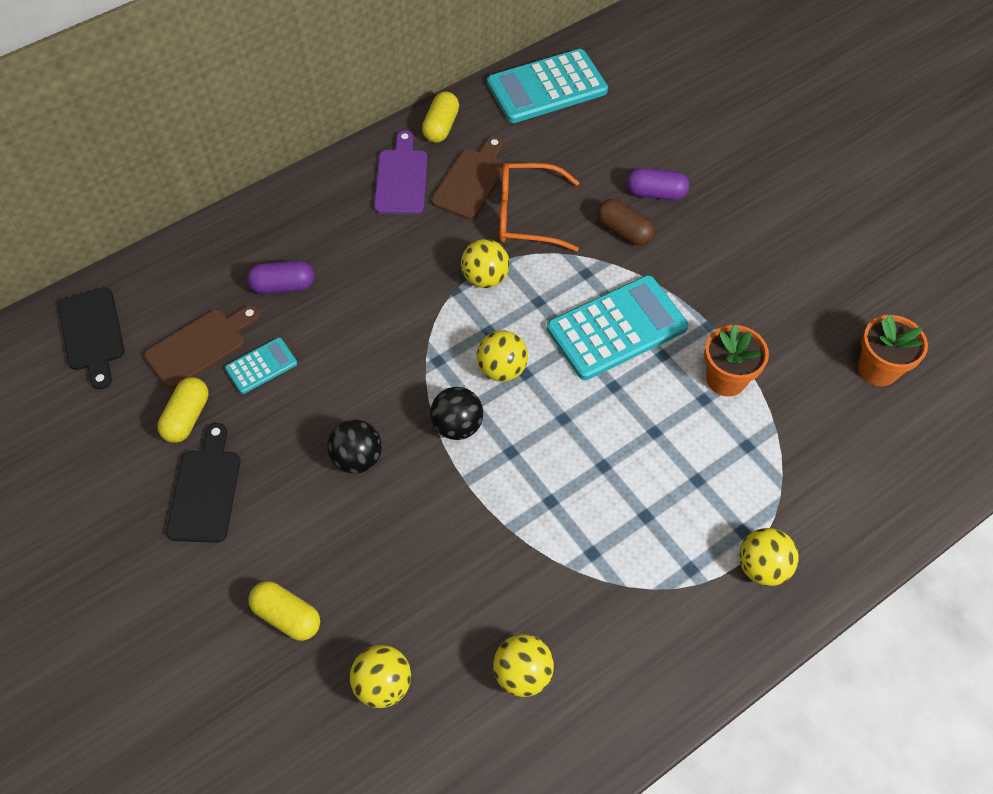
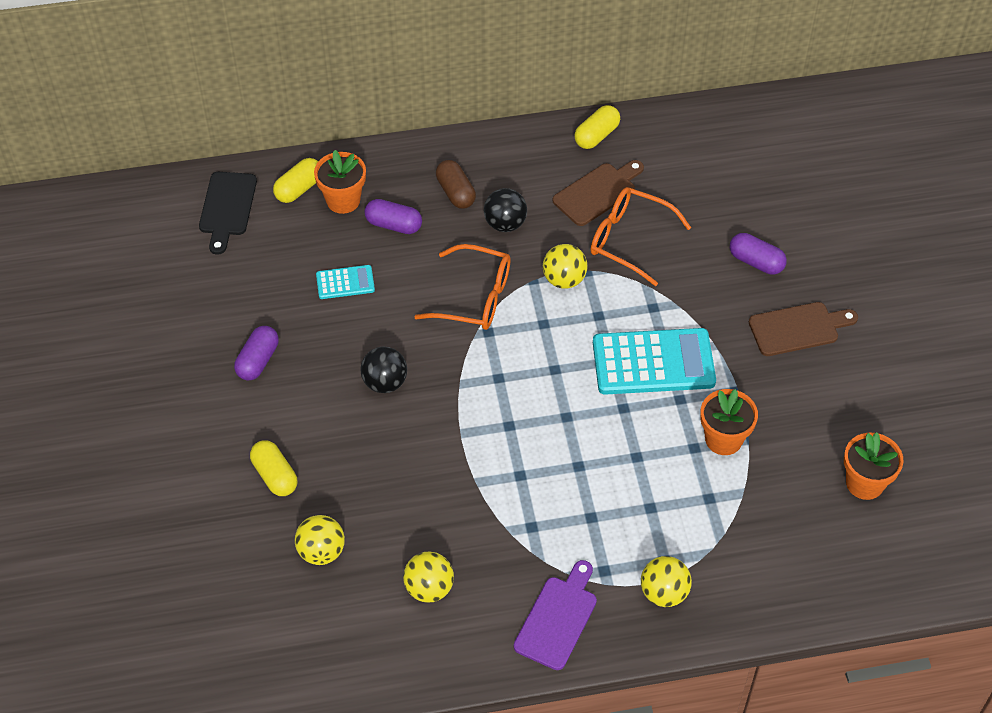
camera: 25 degrees right, 5 degrees down
brown cutting board [144,305,261,389] -> brown cutting board moved to [749,302,858,356]
yellow capsule [157,377,209,443] -> yellow capsule moved to [273,158,318,203]
black cutting board [166,423,240,543] -> purple capsule [234,326,279,380]
purple cutting board [374,130,428,214] -> purple cutting board moved to [514,560,597,670]
black ball [430,387,483,440] -> black ball moved to [484,188,527,232]
yellow ball [477,330,528,382] -> none
turquoise calculator [487,49,608,123] -> none
brown capsule [597,199,655,246] -> brown capsule moved to [436,160,476,209]
none -> orange flower pot [314,150,366,214]
none -> orange glasses [414,244,511,330]

